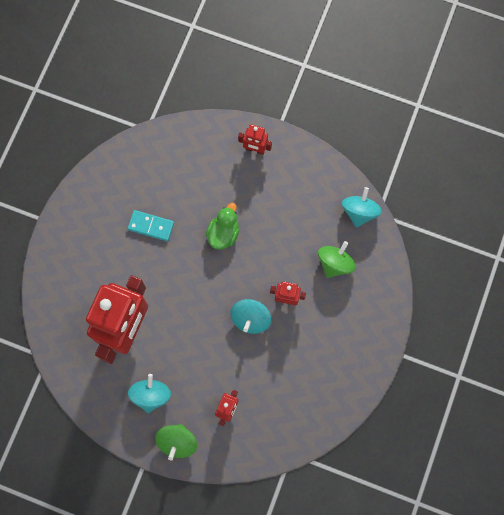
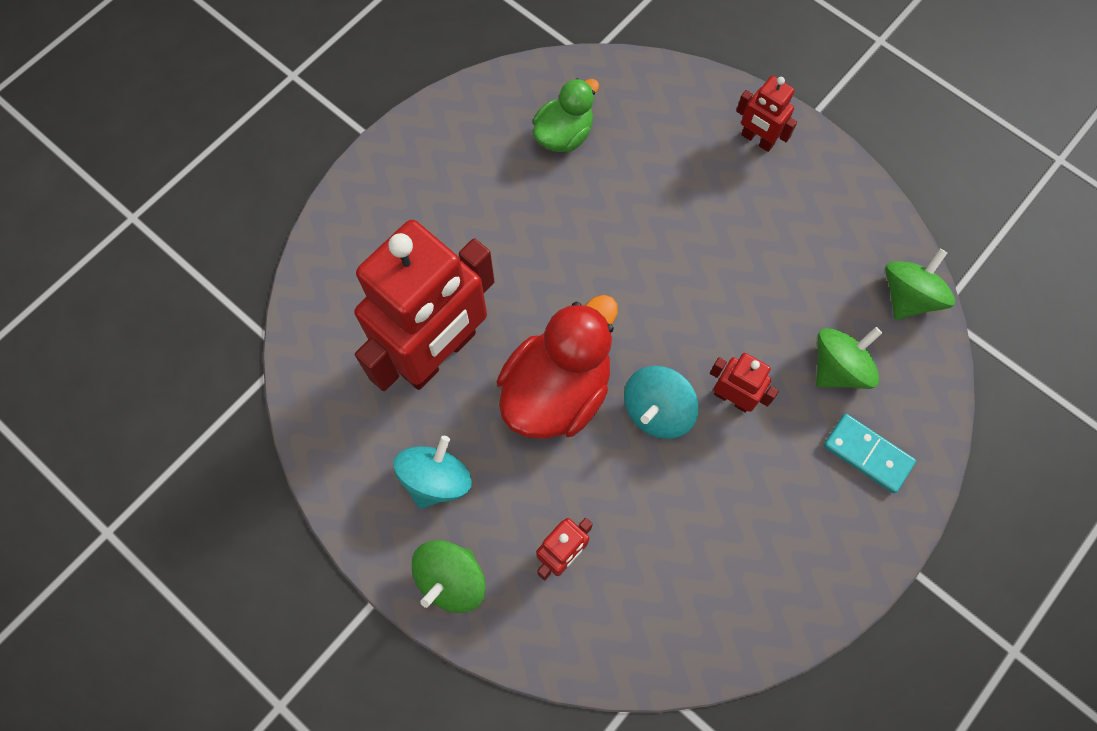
camera: 20 degrees right, 5 degrees down
turquoise domino [128,210,174,241] -> turquoise domino moved to [824,414,916,493]
green duck [206,203,239,249] -> green duck moved to [533,78,599,152]
turquoise spinning top [342,187,382,228] -> green spinning top [885,249,955,320]
none -> red duck [497,295,618,439]

